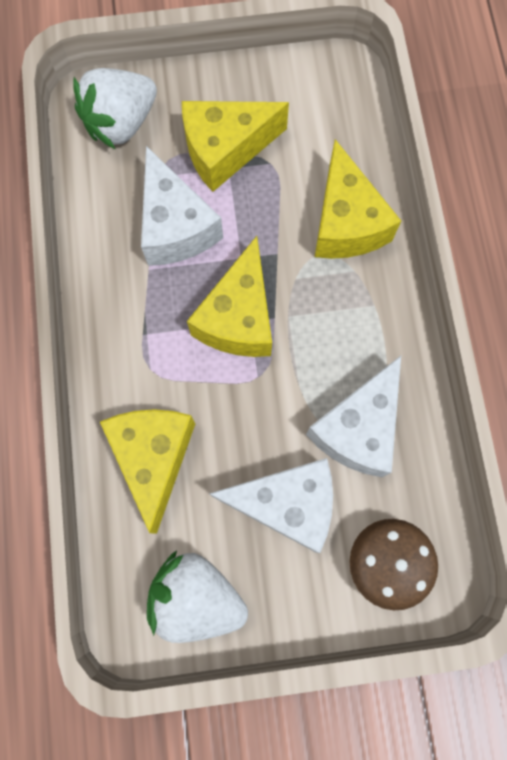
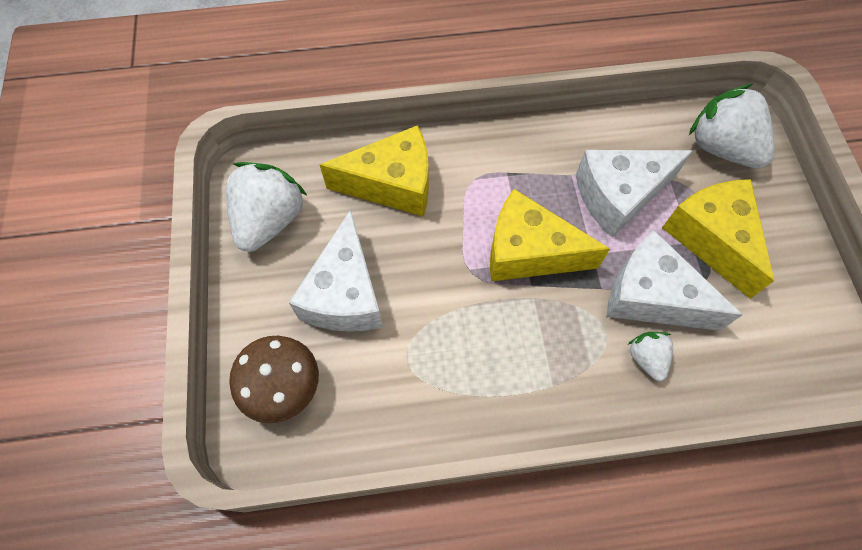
camera: 90 degrees right, 10 degrees down
white cheese [306,356,401,477] -> white cheese moved to [607,230,743,331]
yellow cheese [315,139,401,259] -> white strawberry [627,332,673,381]

